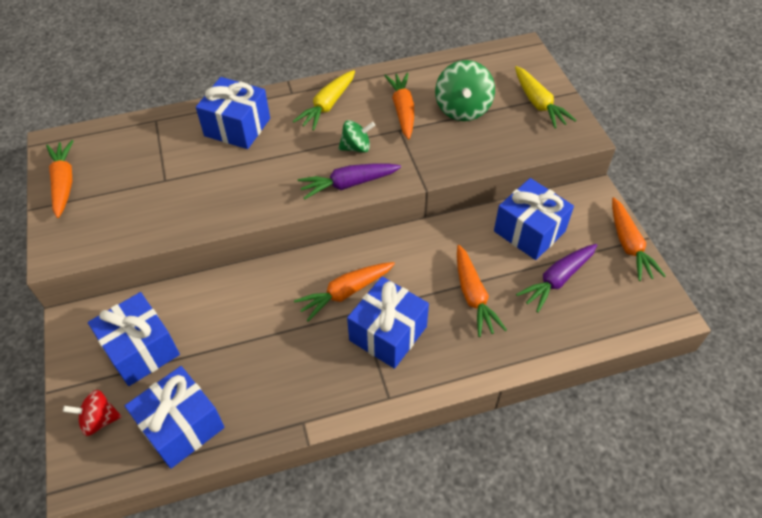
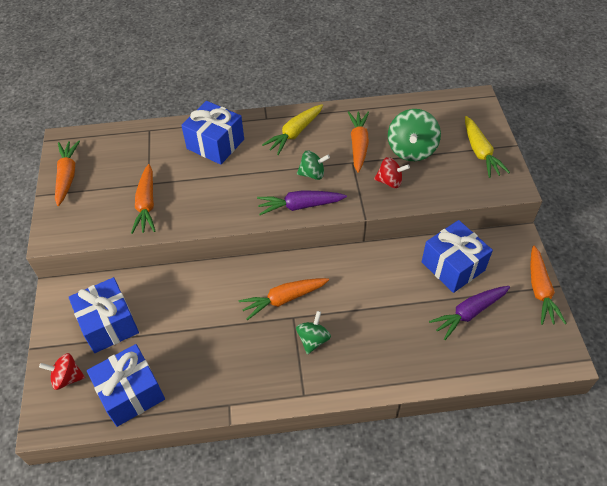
camera: 10 degrees right, 0 degrees up
blue gift [347,277,429,369] -> green spinning top [296,311,331,354]
orange carrot [457,245,507,337] -> orange carrot moved to [131,164,155,234]
none -> red spinning top [374,157,410,188]

